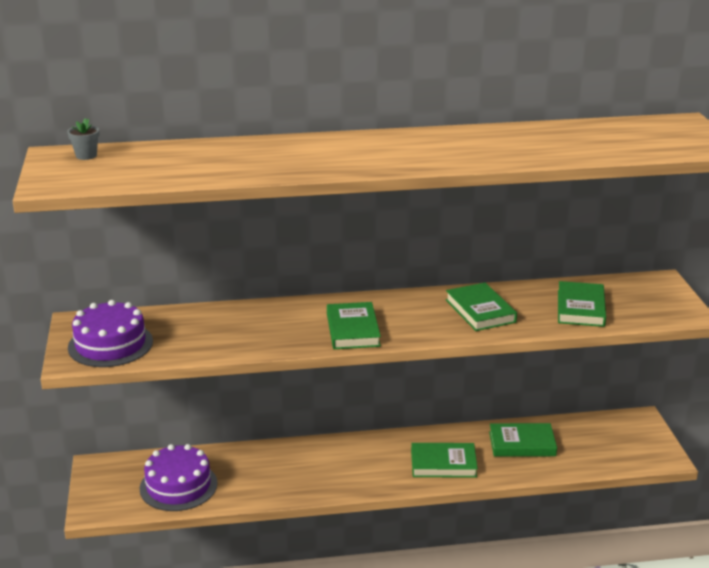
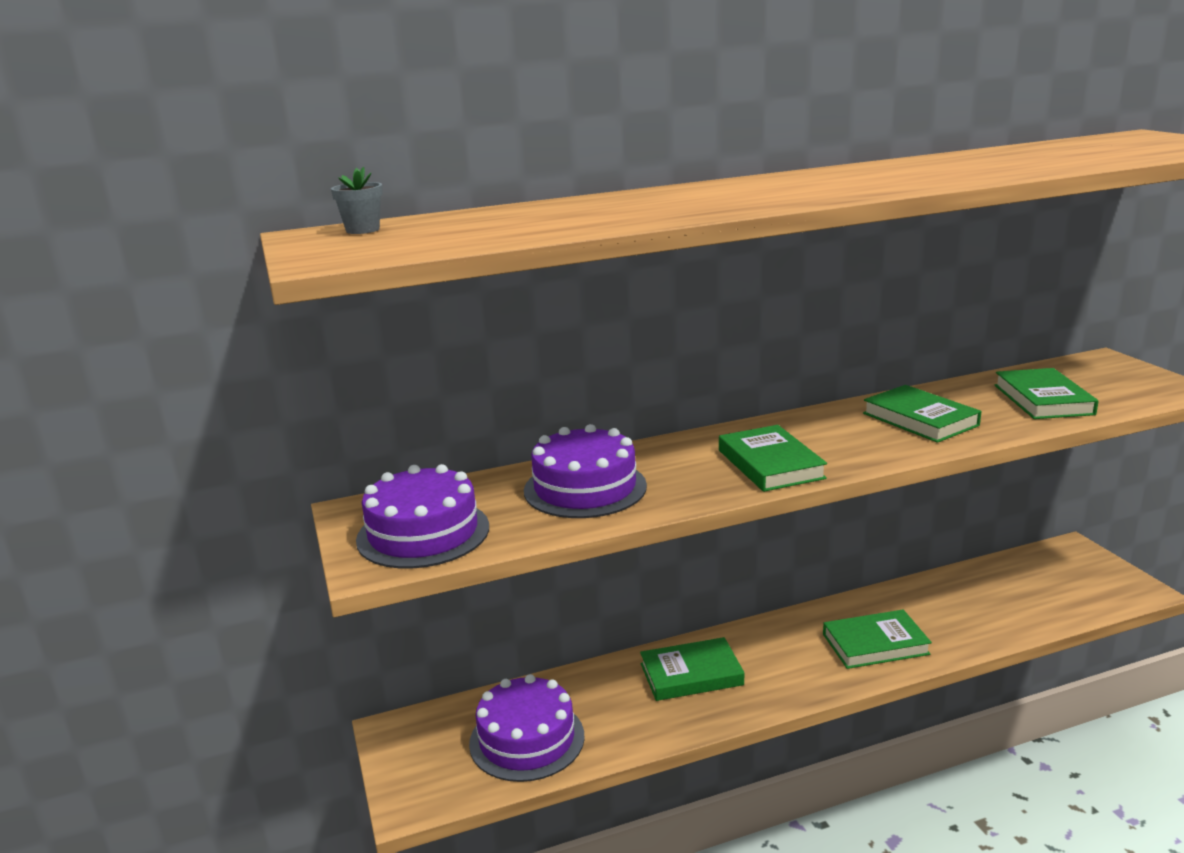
camera: 10 degrees left, 5 degrees down
green book [489,423,557,457] -> green book moved to [640,637,744,701]
none -> purple cake [524,424,647,518]

